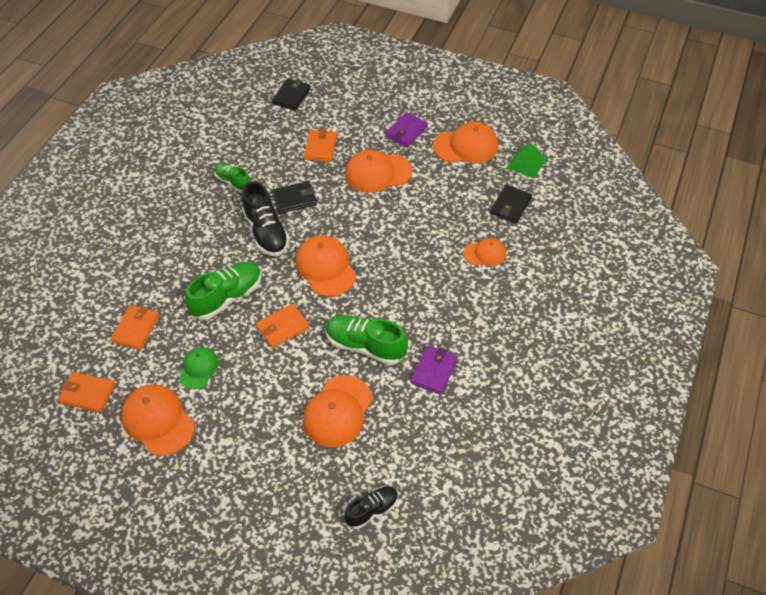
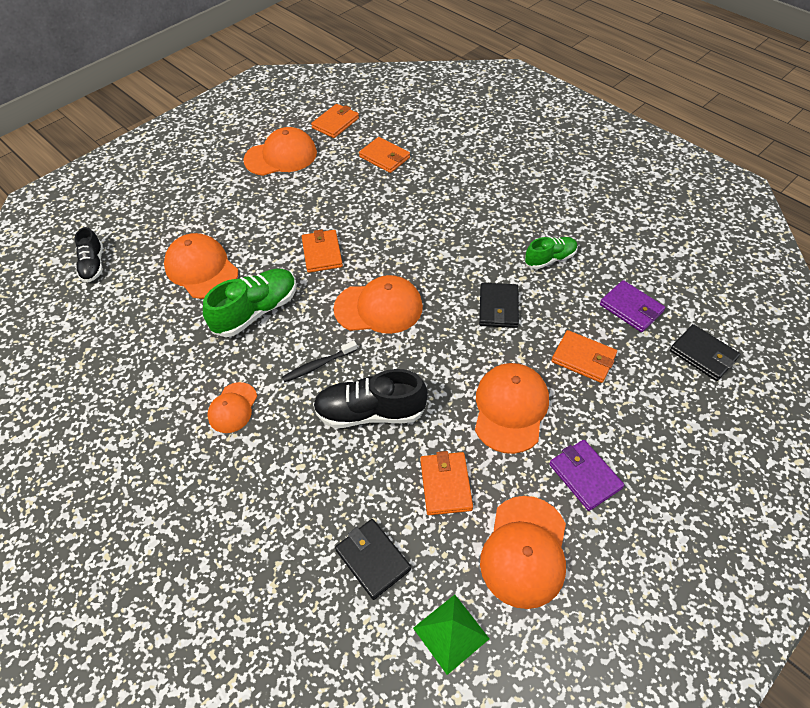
camera: 115 degrees right, 0 degrees up
green cap [179,347,218,389] -> none
green shoe [185,262,262,320] -> none
black shoe [242,181,290,256] -> black shoe moved to [313,369,428,428]
purple wallet [411,345,458,395] -> purple wallet moved to [600,280,665,332]
orange cap [463,238,506,266] -> orange cap moved to [207,382,257,433]
none -> black toothbrush [282,341,357,382]
none -> orange wallet [420,451,473,515]

